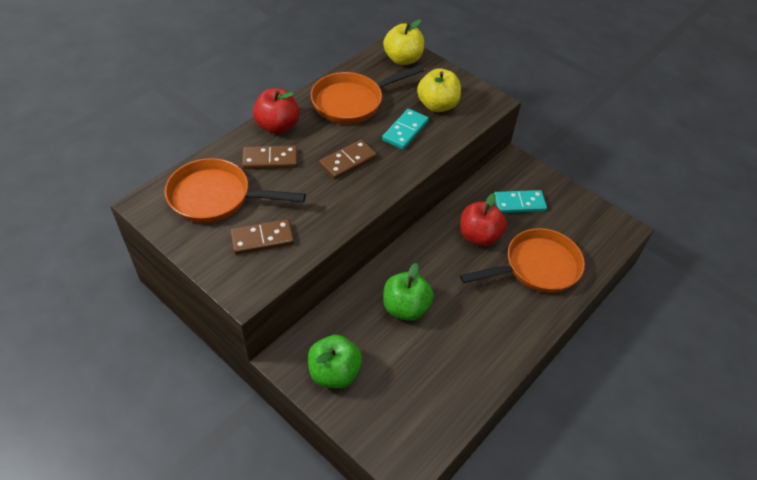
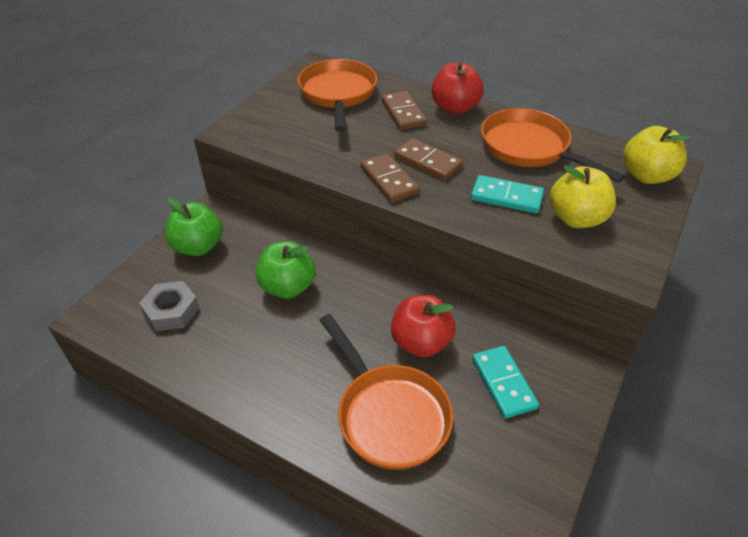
camera: 80 degrees right, 5 degrees down
brown domino [230,219,294,255] -> brown domino moved to [360,153,419,203]
none -> grey nut [139,281,199,331]

